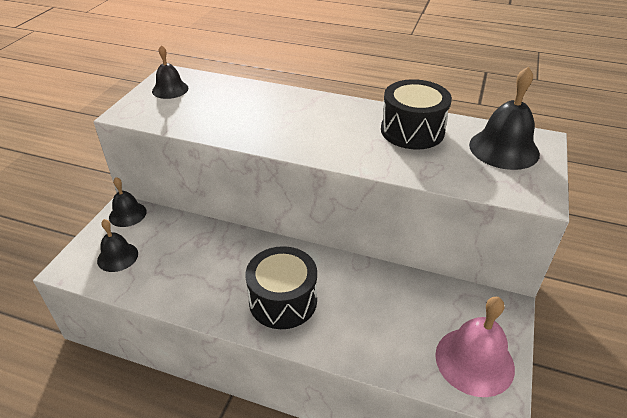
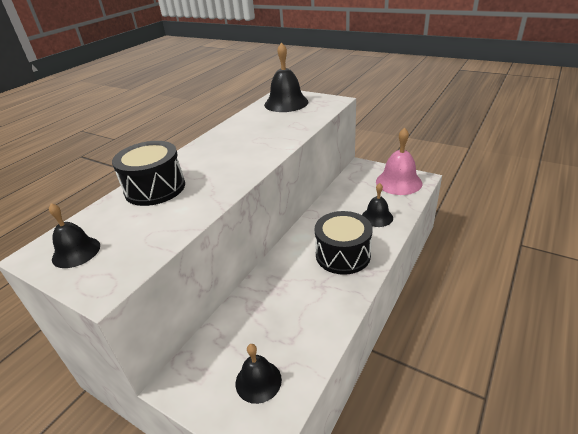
camera: 75 degrees left, 5 degrees down
black bell [109,177,147,227] -> black bell moved to [362,183,393,227]
black drum [381,79,452,150] -> black drum moved to [112,141,185,206]

